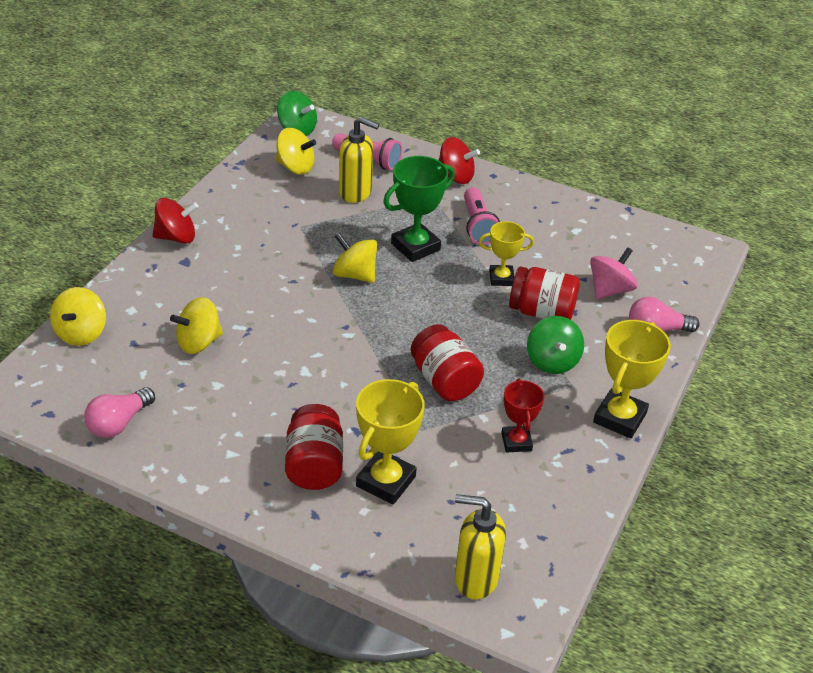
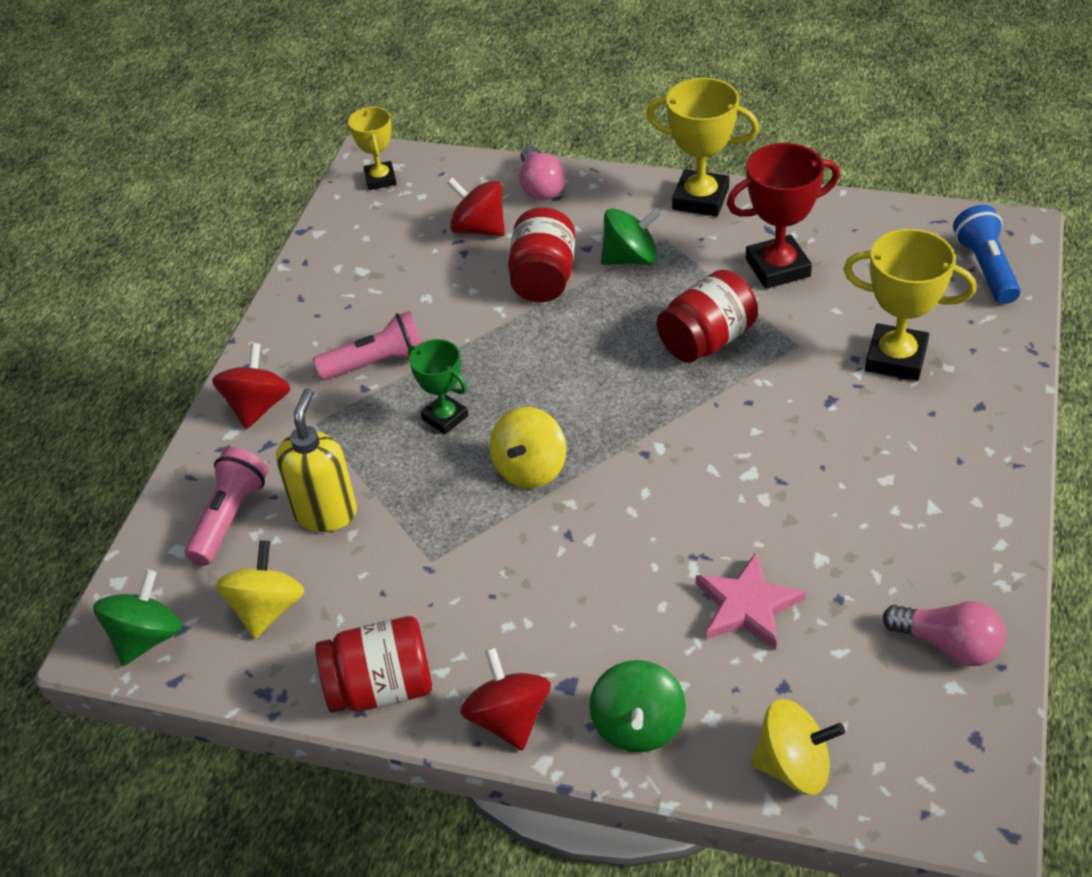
camera: 95 degrees left, 5 degrees up
yellow spinning top [170,297,223,354] -> pink star [696,552,806,650]
red jar [285,404,343,490] -> red jar moved to [315,616,432,713]
green trophy [383,156,455,262] -> green trophy [408,339,468,434], size x0.63
yellow soap dispenser [455,494,506,600] -> blue flashlight [953,205,1021,304]
yellow trophy [479,221,534,286] -> yellow trophy moved to [348,107,397,190]
red trophy [502,379,544,452] -> red trophy [727,143,840,289], size x1.59
pink spinning top [590,247,637,299] -> red spinning top [447,177,505,236]
none -> green spinning top [589,660,686,753]

